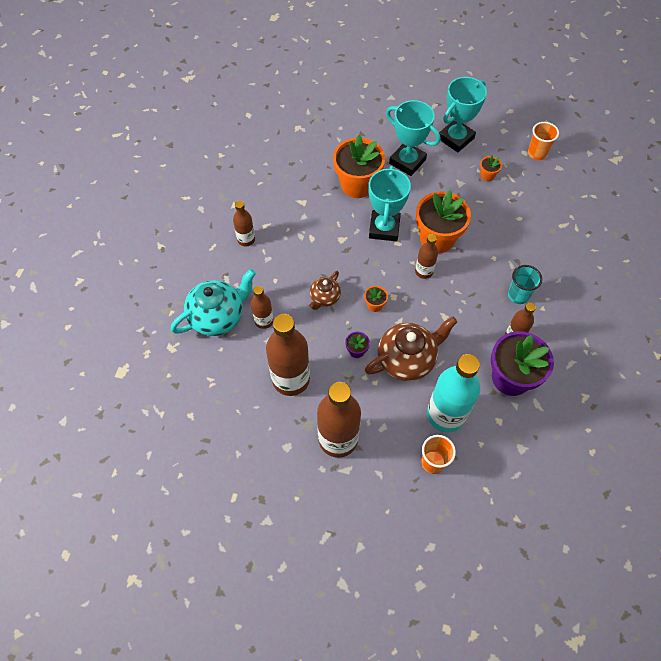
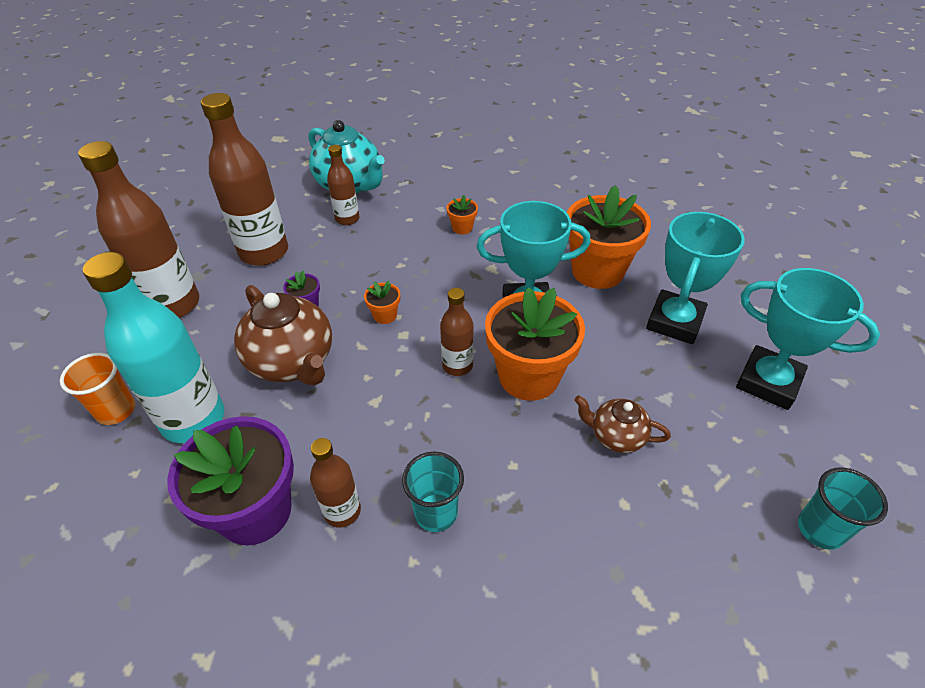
camera: 80 degrees right, 15 degrees down
brown bottle [233,201,255,246] -> none
brown teapot [309,271,341,310] -> brown teapot moved to [575,396,671,453]
orange flower pot [480,156,502,181] -> orange flower pot moved to [447,195,478,234]
orange cup [528,122,559,160] -> turquoise cup [798,467,888,550]

